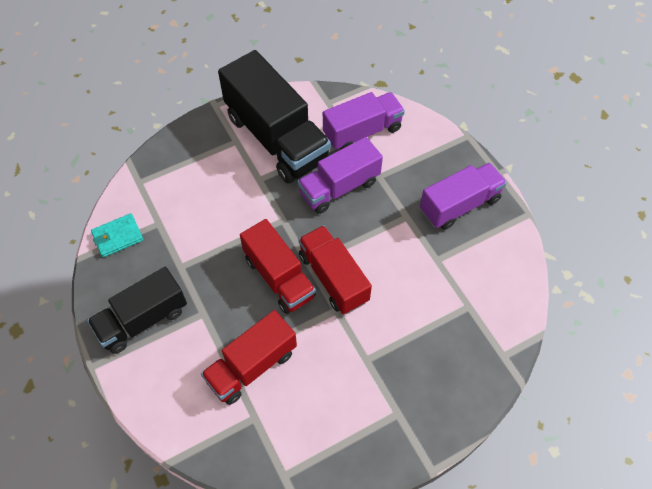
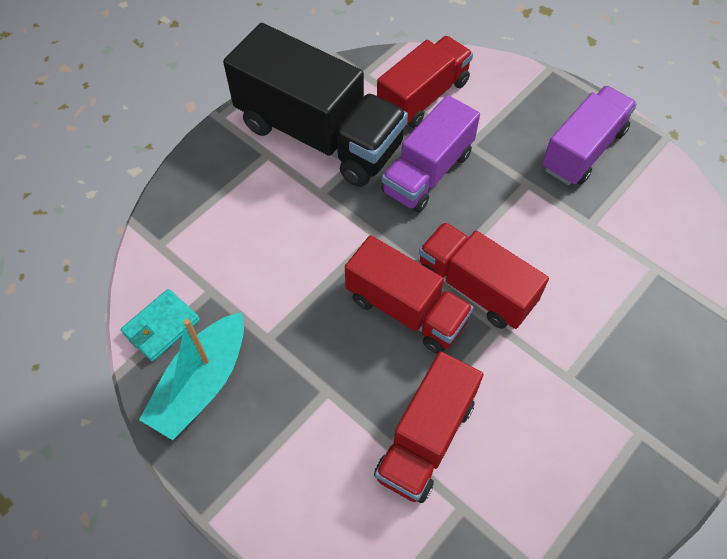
camera: 20 degrees left, 0 degrees up
black truck [87,267,187,354] -> none
purple truck [323,92,405,149] -> red truck [377,36,473,128]
none -> turquoise boat [139,312,244,440]

